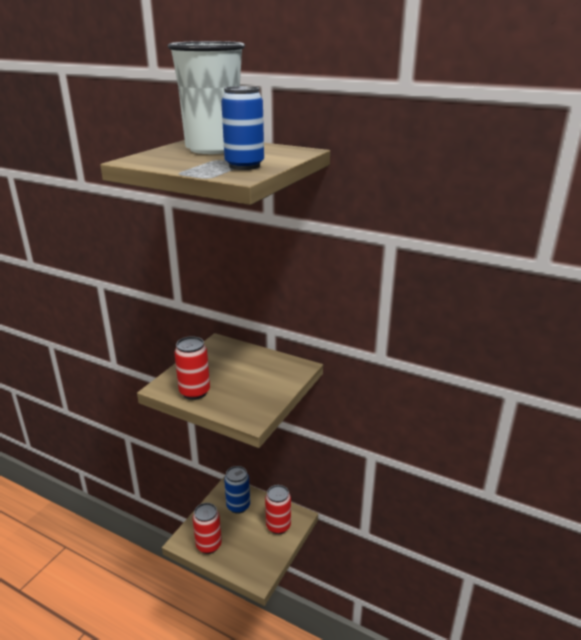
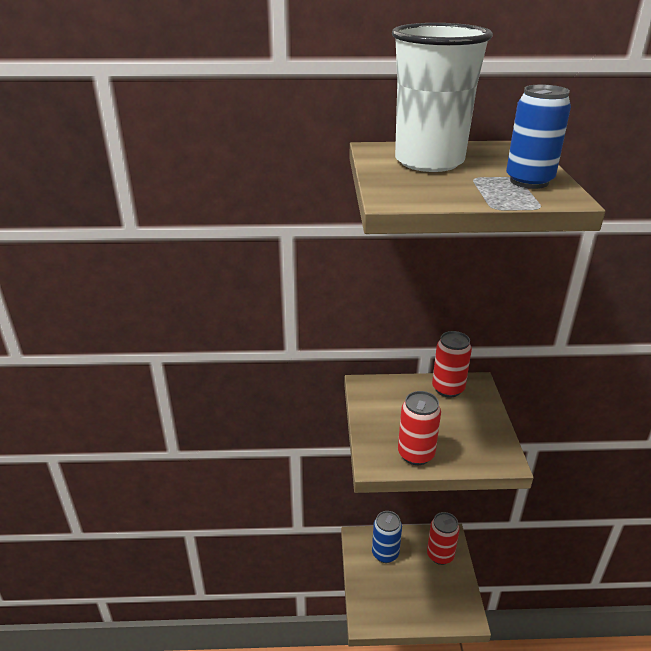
camera: 30 degrees left, 5 degrees up
red can [193,503,222,554] -> red can moved to [432,331,472,398]

